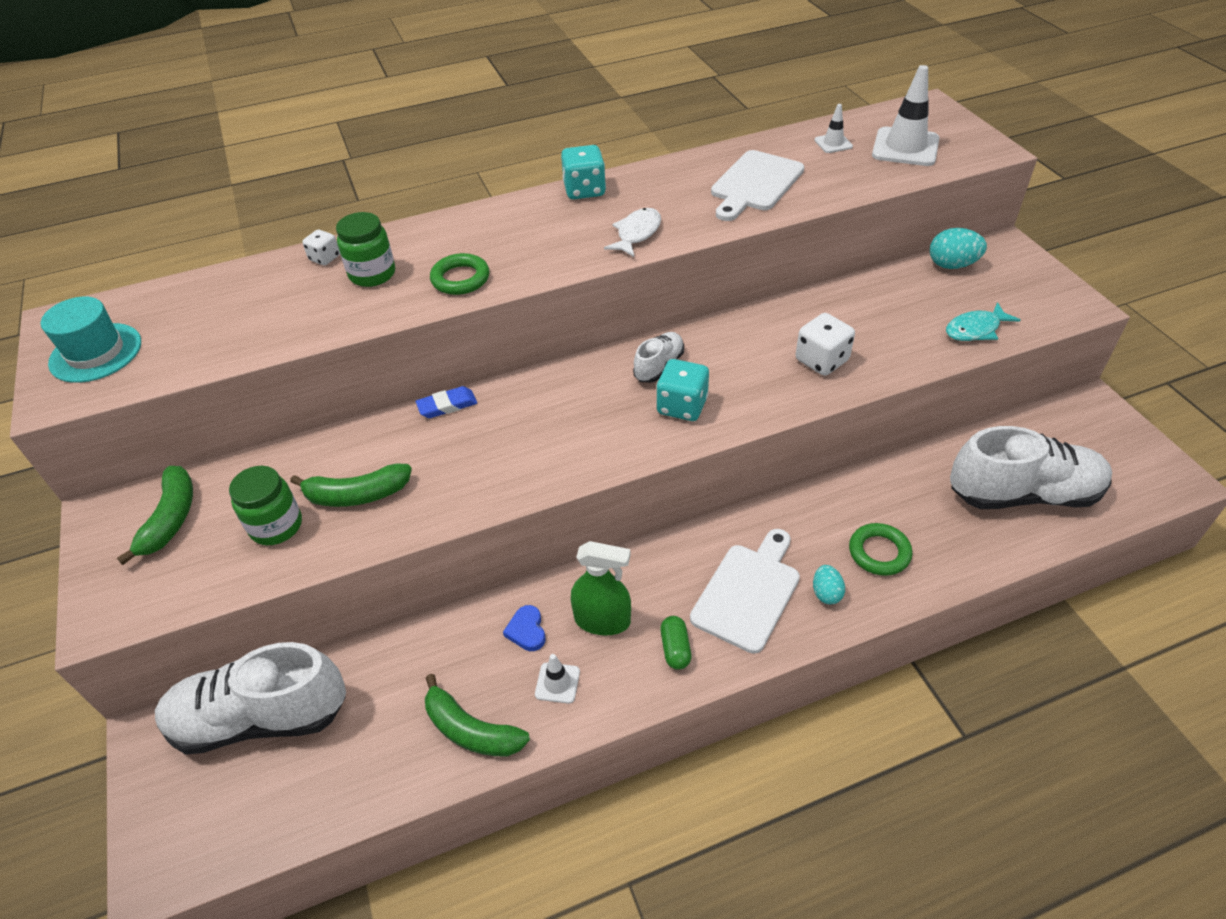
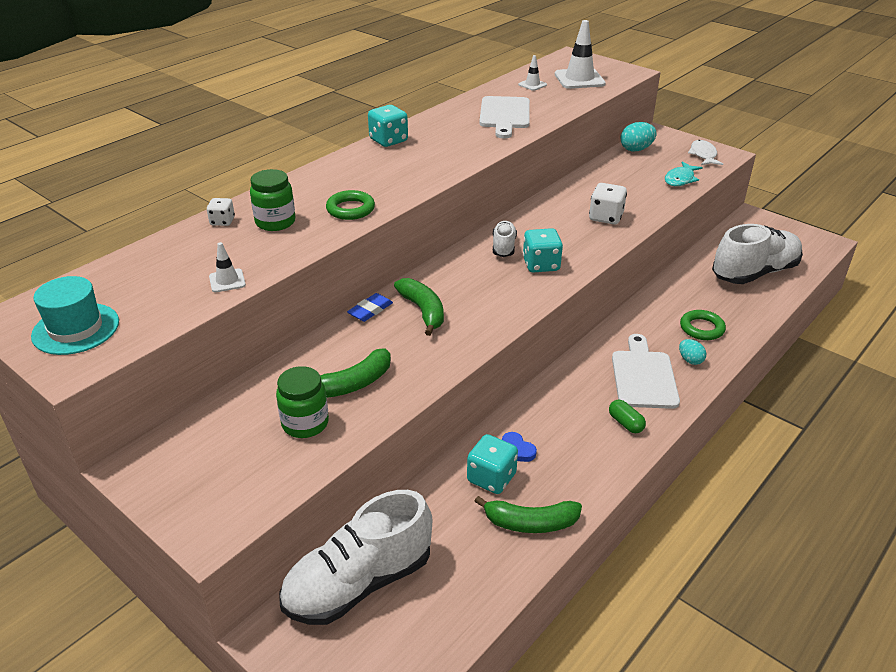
camera: 30 degrees left, 10 degrees down
green banana [117,466,193,565] -> green banana moved to [394,278,444,336]
white traffic cone [535,654,580,704] -> white traffic cone moved to [209,242,246,292]
green spray bottle [571,541,631,635] -> none
white fish [604,208,661,257] -> white fish moved to [688,140,723,165]
none -> turquoise dice [467,434,518,494]

